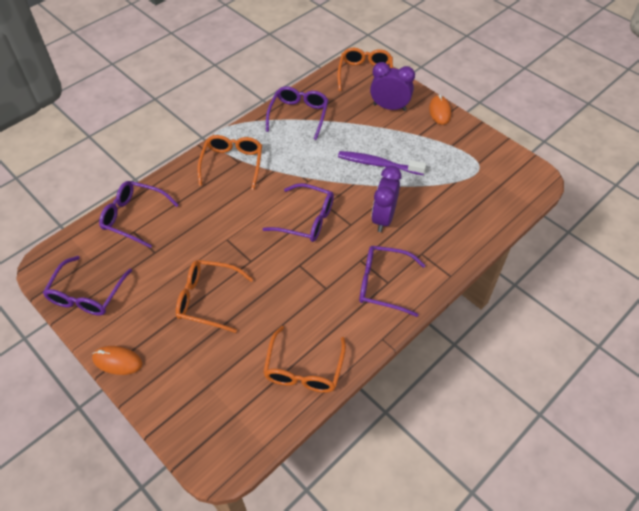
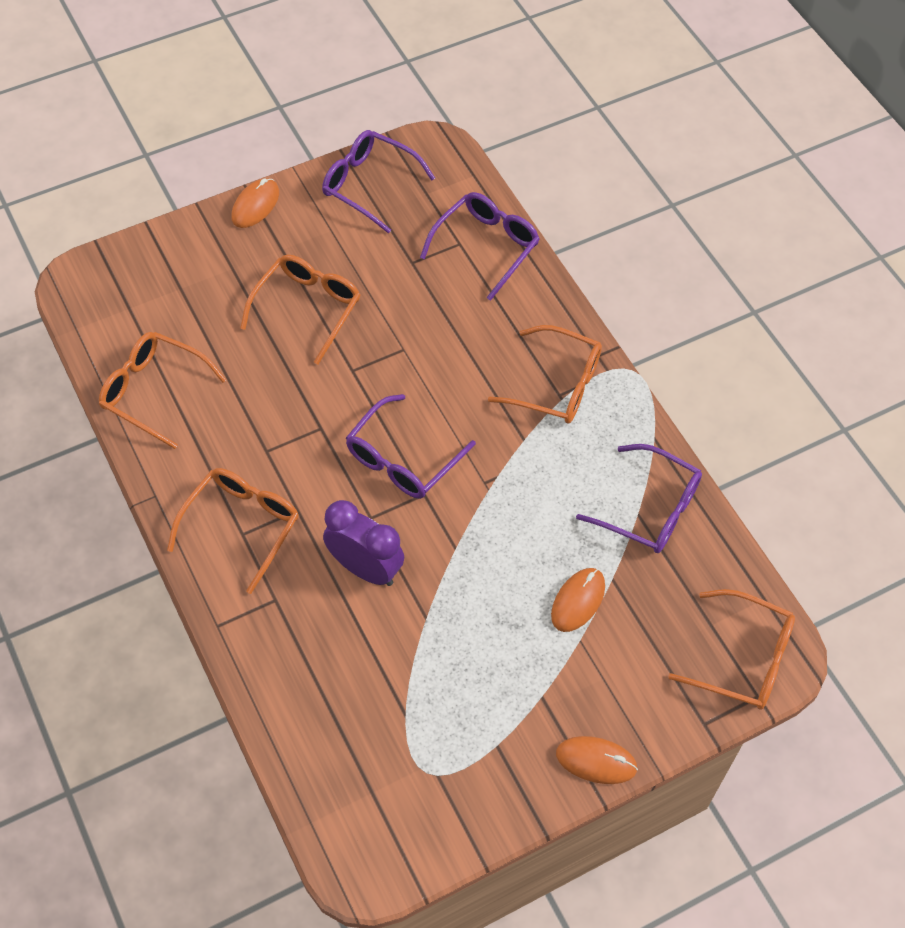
camera: 105 degrees right, 5 degrees up
purple toothbrush [338,151,426,175] -> none
purple glasses [359,246,425,317] -> orange glasses [167,468,299,594]
purple clock [370,62,415,111] -> none
none -> orange mouse [551,568,605,632]

